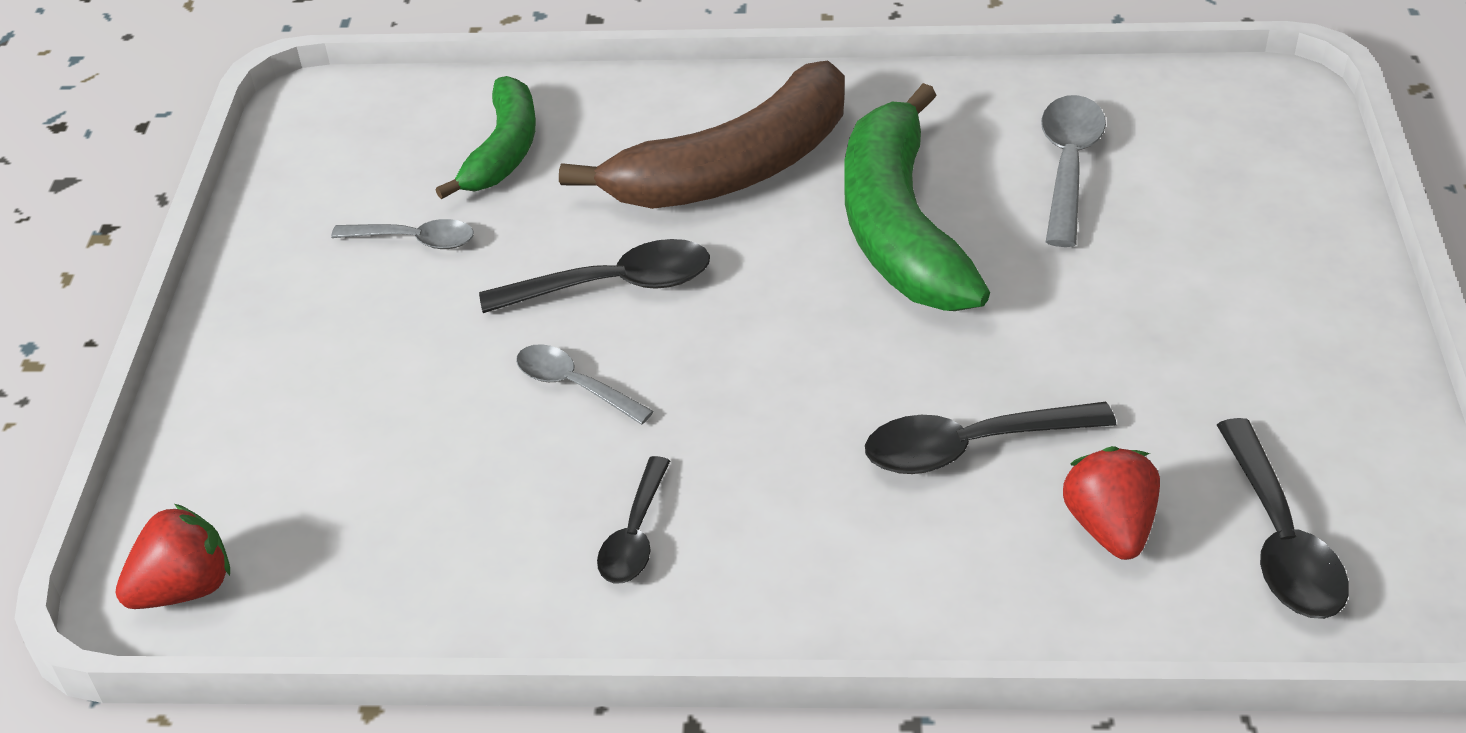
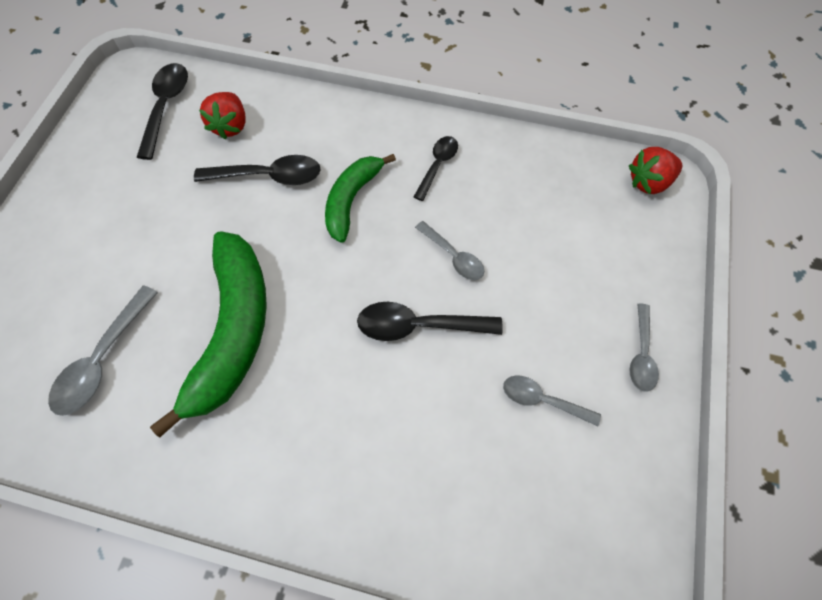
camera: 170 degrees left, 20 degrees up
green banana [436,76,536,199] -> green banana moved to [325,154,396,243]
brown banana [559,61,845,209] -> none
none -> grey spoon [629,303,659,392]

